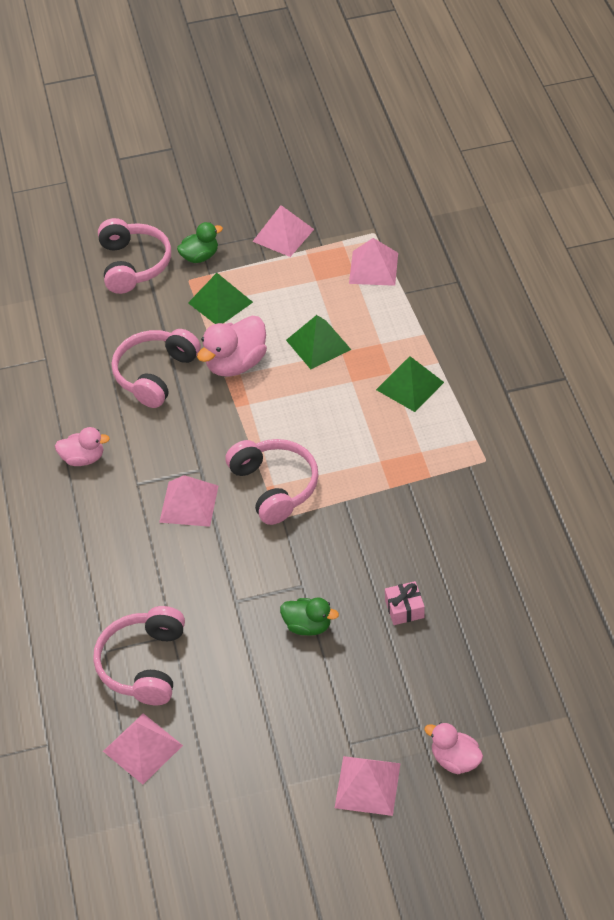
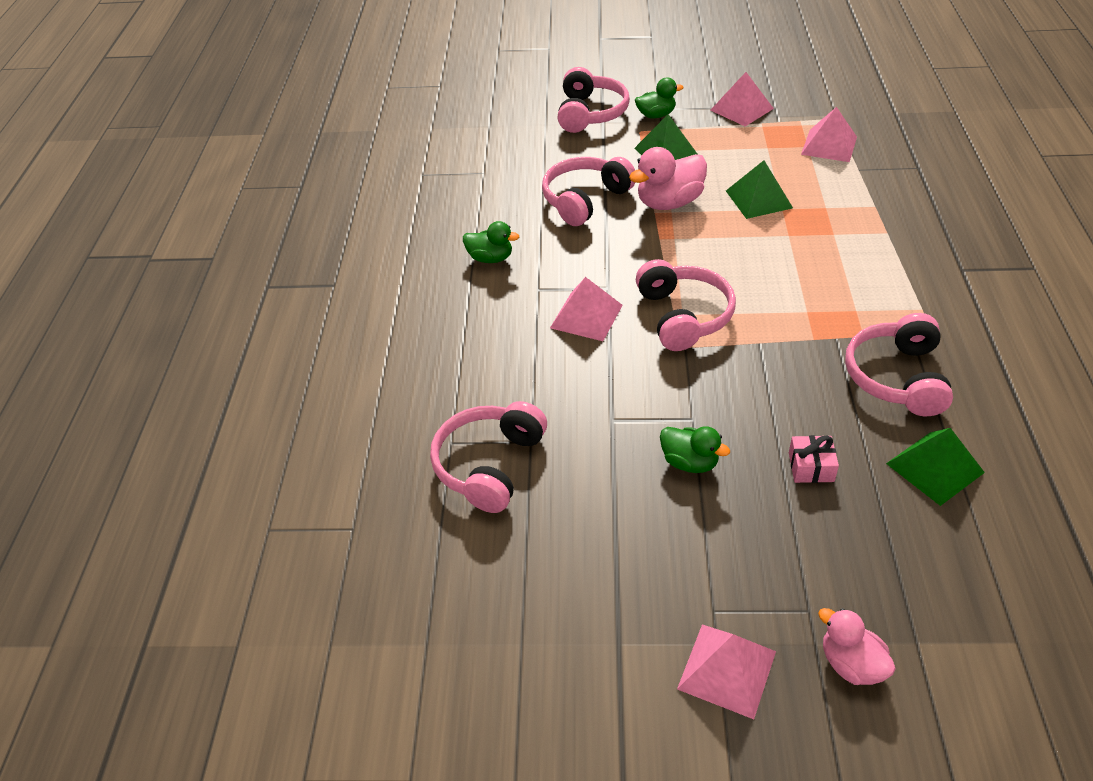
camera: 15 degrees right, 5 degrees down
pink duck [55,427,110,466] -> green duck [463,221,519,263]
pink pyramid [103,713,183,785] -> none
green pyramid [376,356,444,412] -> green pyramid moved to [886,428,985,506]
none -> pink headphones [845,313,953,416]

